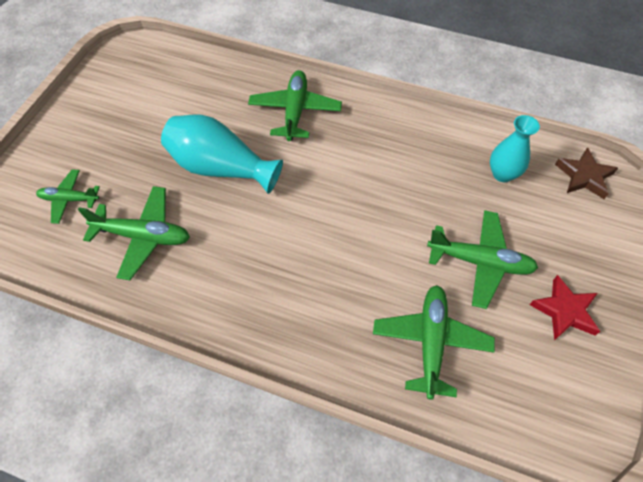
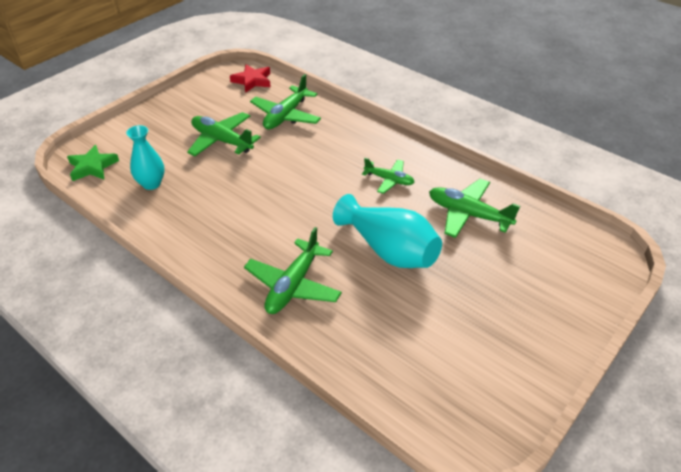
camera: 160 degrees left, 15 degrees down
green plane [36,169,100,224] -> green plane moved to [362,158,415,194]
red star [529,275,600,340] -> red star moved to [230,64,271,93]
brown star [555,147,618,199] -> green star [67,145,119,181]

